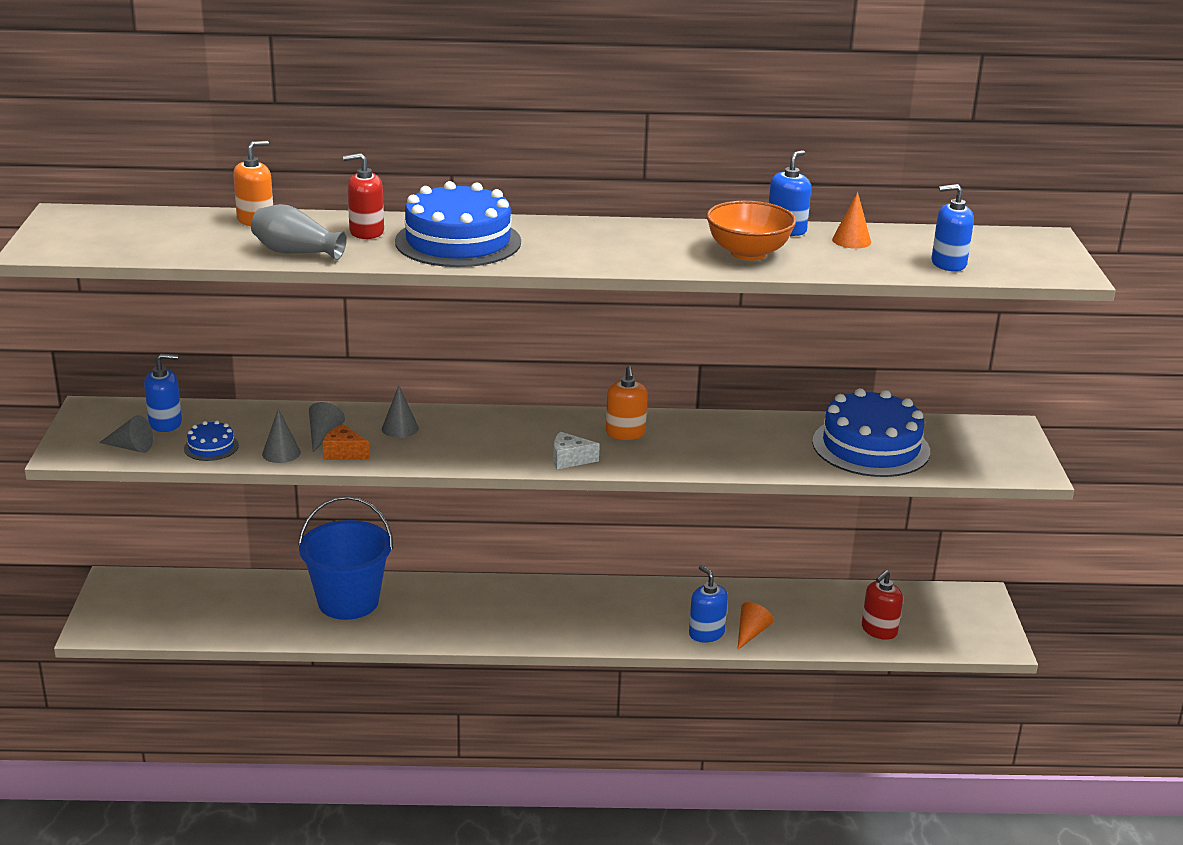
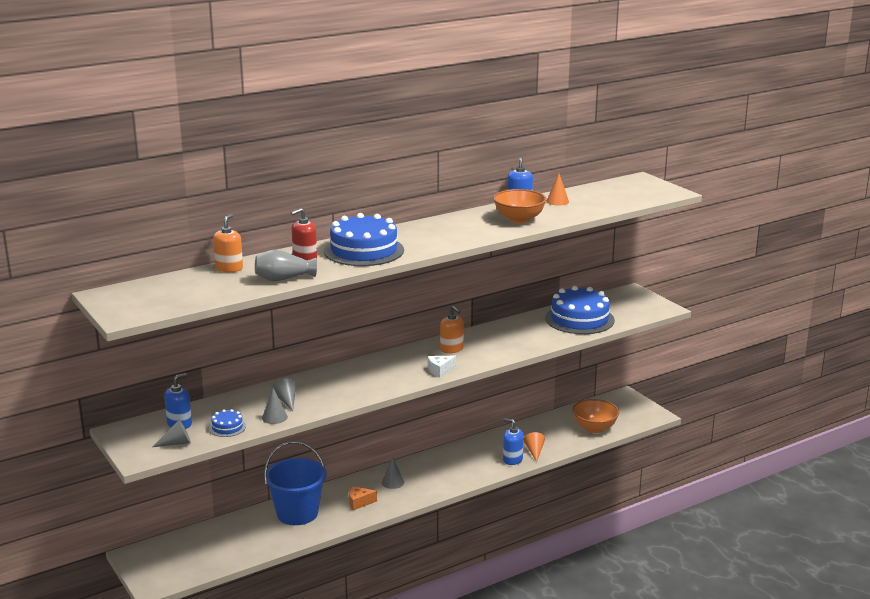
camera: 30 degrees left, 5 degrees down
orange cheese [323,424,370,460] -> orange cheese moved to [349,486,377,510]
grey cone [382,386,419,438] -> grey cone moved to [382,456,404,489]
red soap dispenser [862,570,903,640] -> orange bowl [572,399,619,433]
blue soap dispenser [931,184,974,271] -> none

